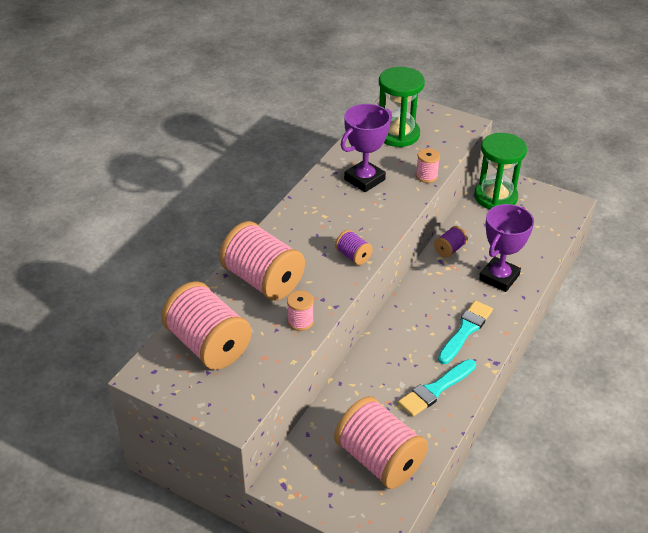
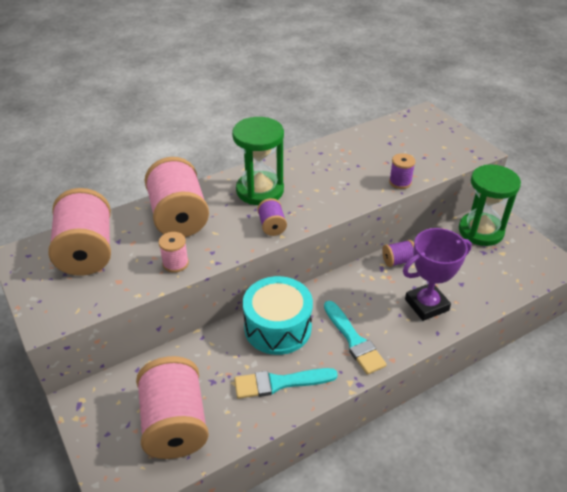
camera: 30 degrees right, 0 degrees up
purple trophy [341,104,392,192] -> none
green hourglass [379,67,425,147] -> green hourglass moved to [232,117,284,205]
pink spool [416,148,440,183] -> purple spool [389,153,416,189]
turquoise brush [438,300,493,364] -> turquoise brush turned 90 degrees clockwise [324,301,387,375]
none -> turquoise drum [243,276,313,355]

